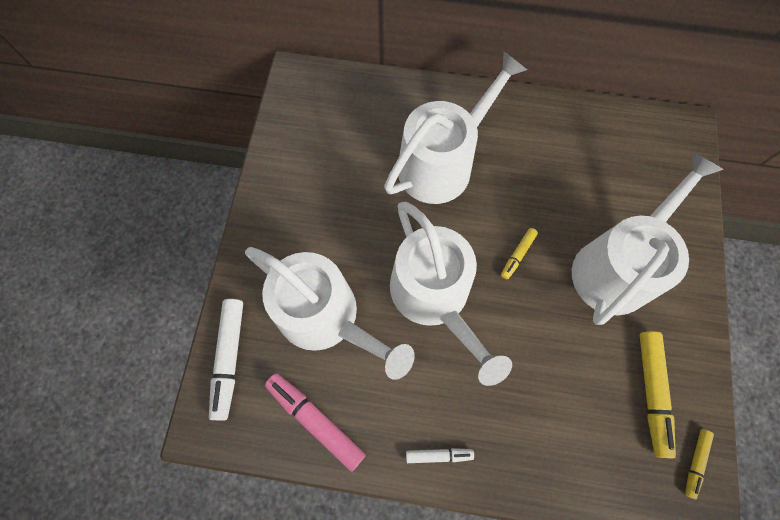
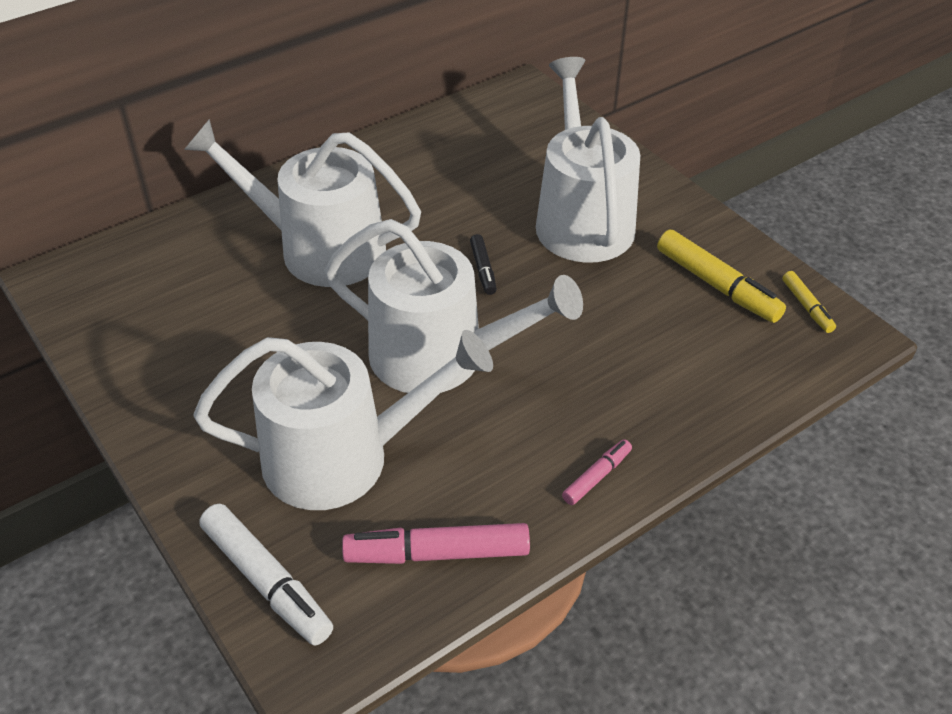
camera: 45 degrees left, 25 degrees down
white watering can [384,52,527,204] -> white watering can turned 75 degrees counterclockwise [184,119,421,287]
white marker [406,448,474,463] -> pink marker [562,439,632,505]
yellow marker [501,228,538,279] -> black marker [470,234,496,295]

